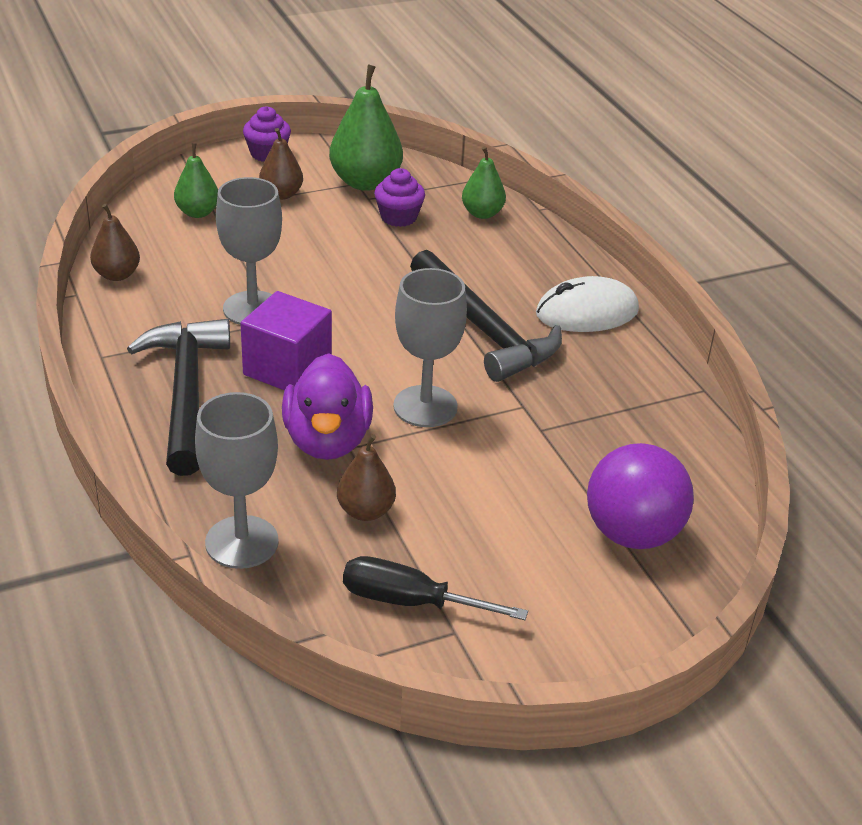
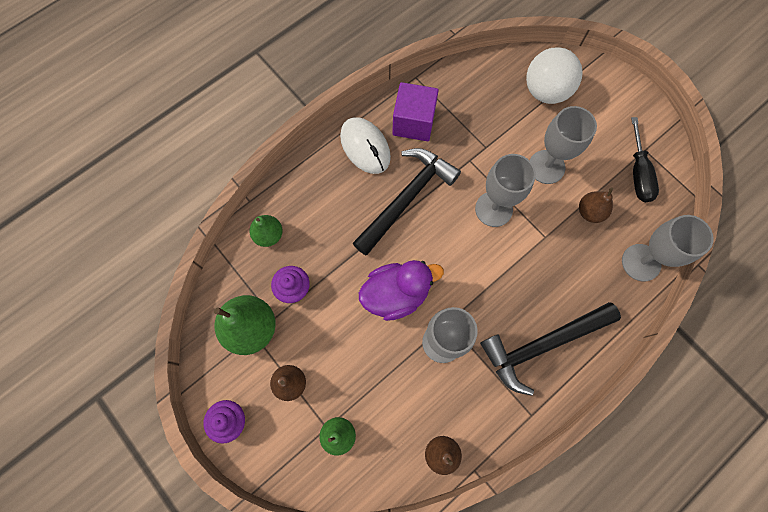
camera: 105 degrees left, 35 degrees up
purple cube [240,291,332,391] -> purple cube moved to [392,82,439,141]
purple duck [282,353,373,460] -> purple duck moved to [359,260,444,321]
purple ball [587,443,694,549] -> white ball [526,47,583,104]
none -> grey goblet [530,106,597,184]

